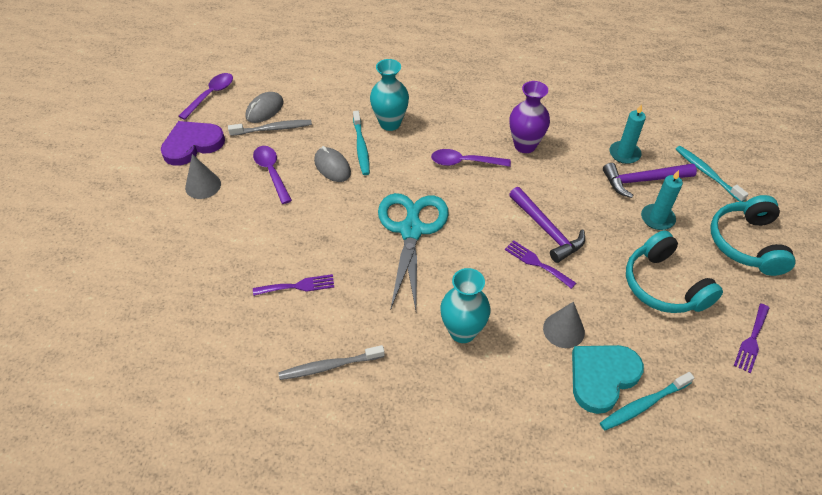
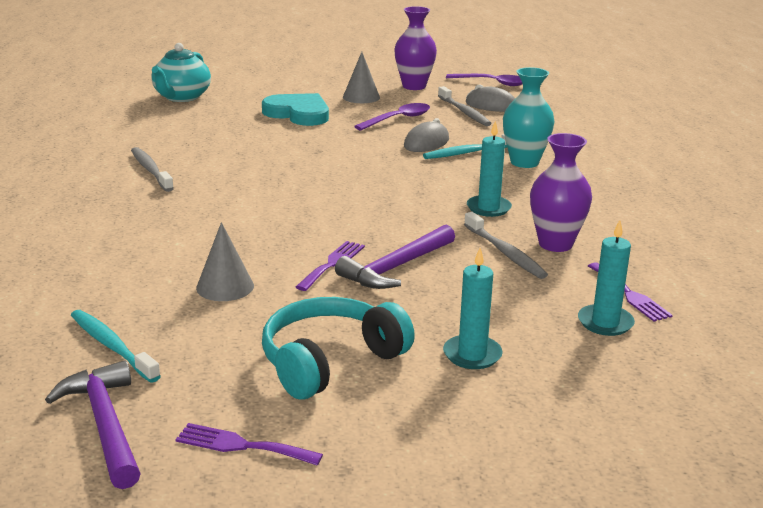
camera: 75 degrees right, 25 degrees down
purple heart [161,121,225,166] -> purple vase [394,6,437,90]
purple fork [253,274,334,296] -> purple fork moved to [588,263,673,322]
turquoise scissors [378,193,449,311] -> none
purple spoon [431,149,511,167] -> turquoise candle [467,121,512,217]
turquoise vase [440,268,491,343] -> none
turquoise heart [572,345,644,414] -> turquoise heart moved to [262,93,329,126]
purple hammer [603,163,697,198] -> purple hammer moved to [45,360,141,489]
turquoise toothbrush [676,146,748,202] -> none
turquoise headphones [710,195,796,276] -> none
none -> turquoise teapot [151,43,211,102]
none -> grey toothbrush [464,212,548,279]

